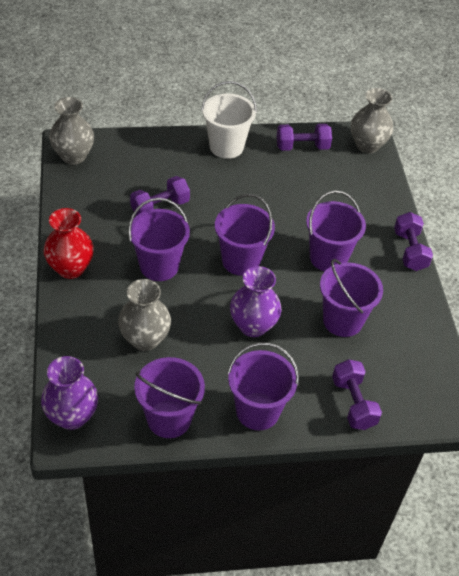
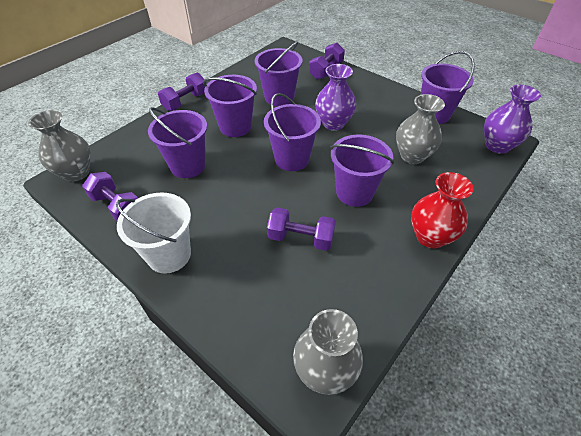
camera: 130 degrees left, 0 degrees up
purple bucket [227,342,299,430] -> purple bucket moved to [148,107,207,178]

